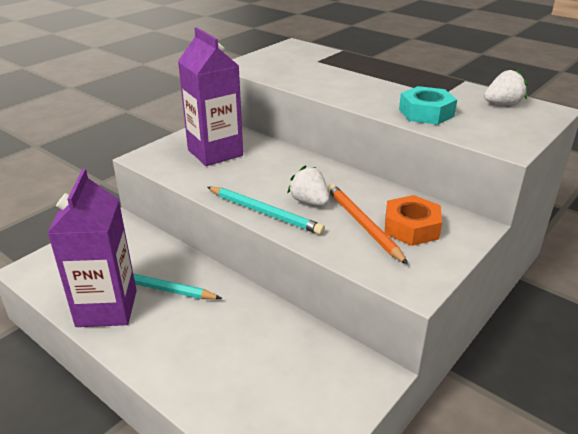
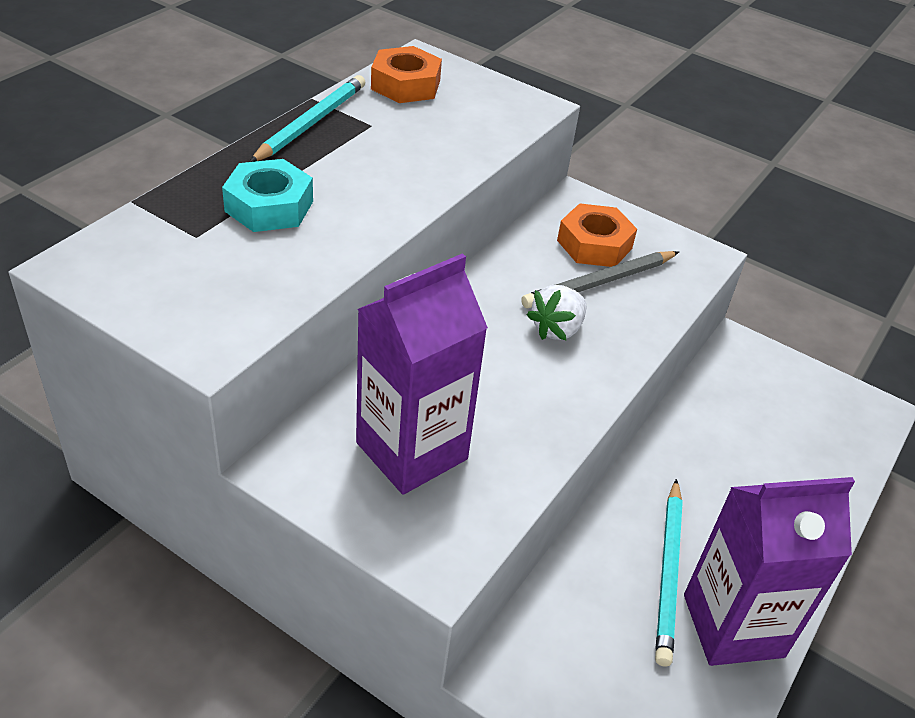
camera: 100 degrees left, 10 degrees up
turquoise pencil [207,187,325,235] -> turquoise pencil moved to [250,75,366,162]
orange pencil [327,184,408,265] -> grey pencil [521,251,679,308]
turquoise nut [399,86,457,125] -> turquoise nut moved to [222,159,313,232]
white strawberry [484,69,527,105] -> orange nut [371,46,442,103]

